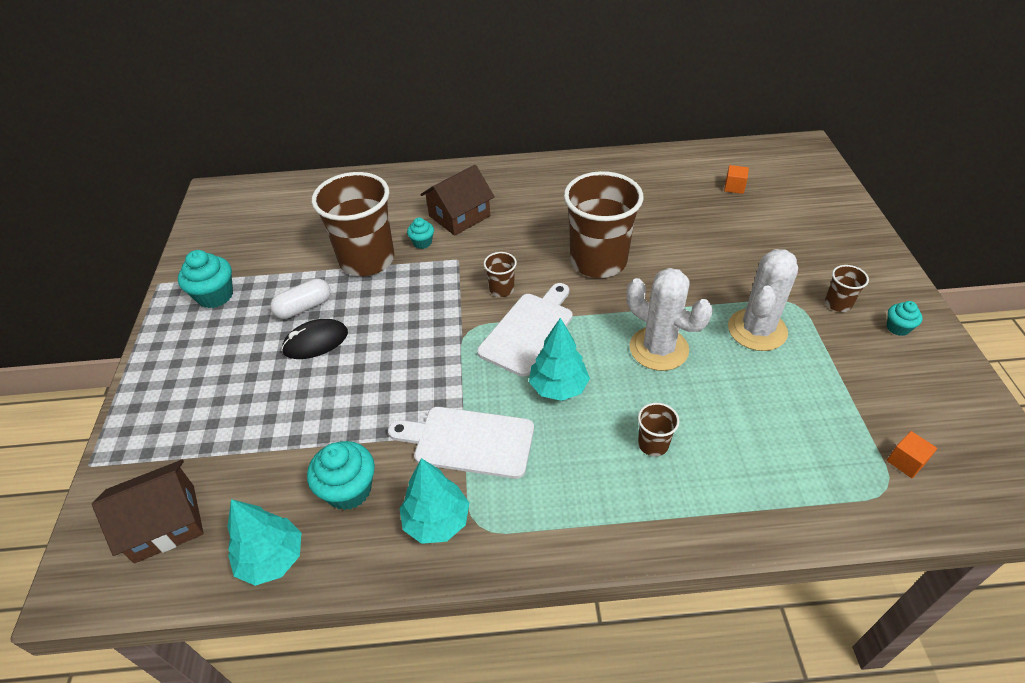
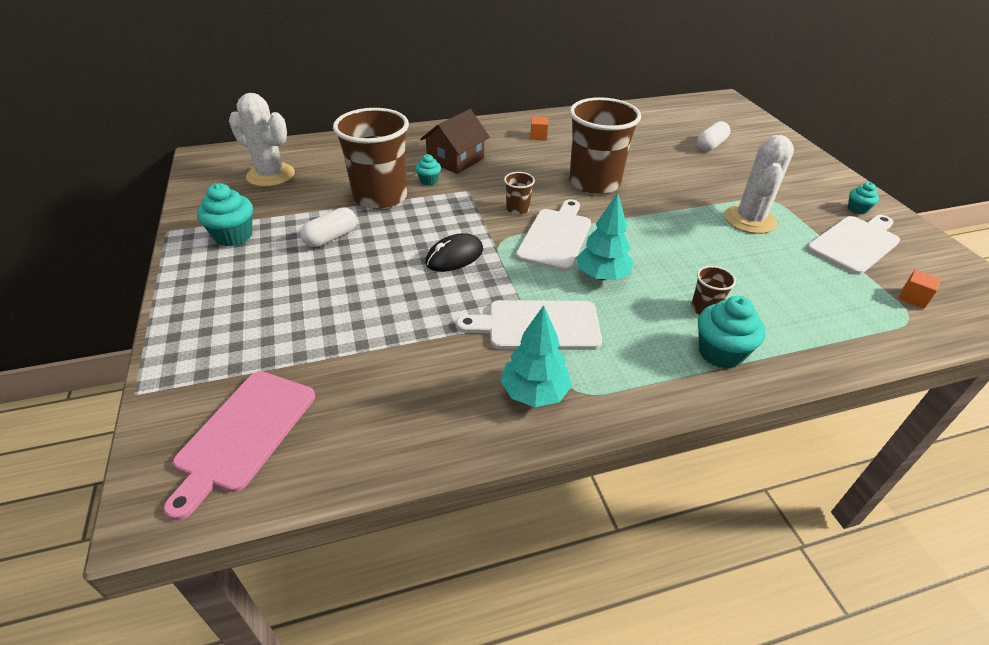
camera: 15 degrees left, 5 degrees down
brown house [92,460,204,564] -> pink cutting board [164,371,315,521]
turquoise tree [227,499,301,586] -> none
black mouse [281,319,348,359] -> black mouse moved to [425,233,483,272]
turquoise cupcake [307,441,375,510] -> turquoise cupcake moved to [698,296,766,369]
white cactus [627,268,713,371] -> white cactus moved to [229,93,295,187]
orange cube [724,165,749,194] -> orange cube moved to [530,116,549,140]
brown cup [825,265,869,312] -> none
none -> white capsule [697,121,730,151]
none -> white cutting board [807,215,900,275]

